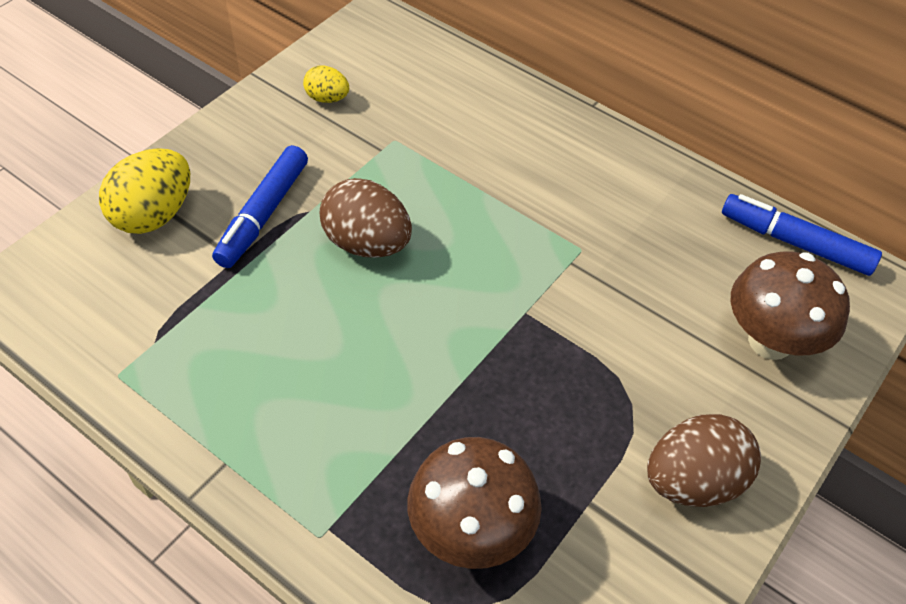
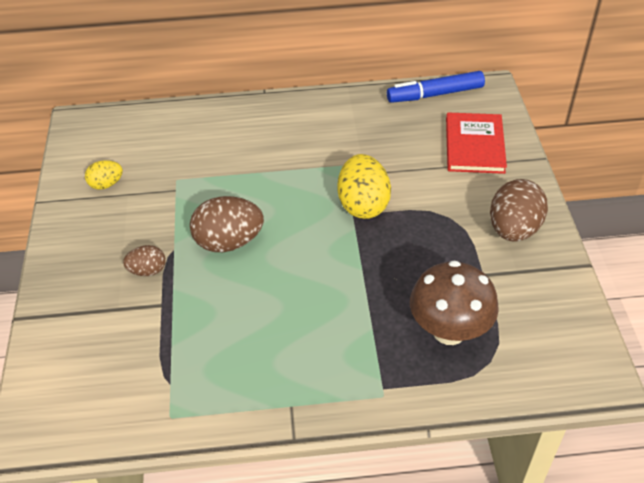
camera: 40 degrees left, 5 degrees down
yellow egg [99,148,190,234] -> yellow egg moved to [337,154,391,219]
blue marker [212,145,308,268] -> brown egg [123,245,166,276]
brown mushroom [731,252,850,360] -> red book [446,113,507,174]

